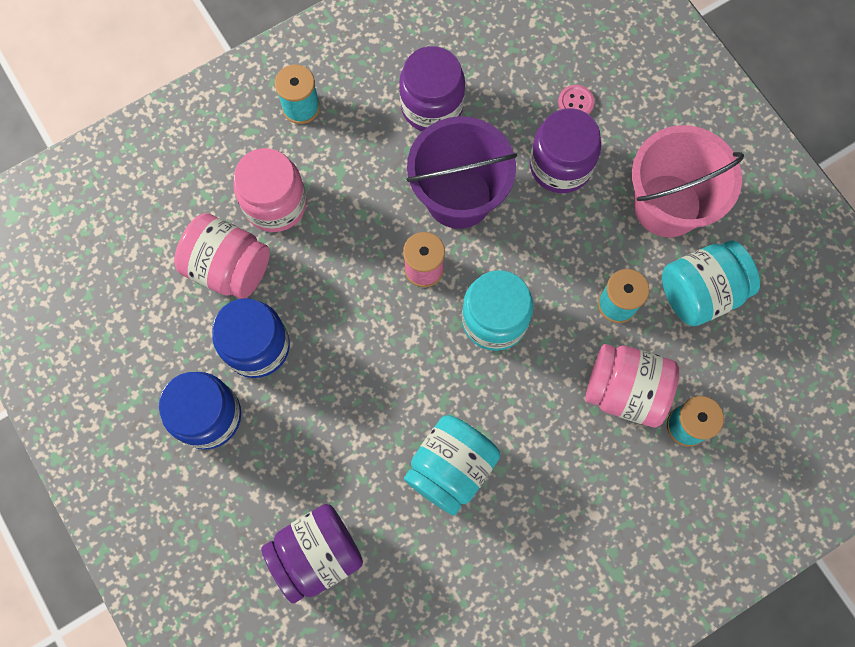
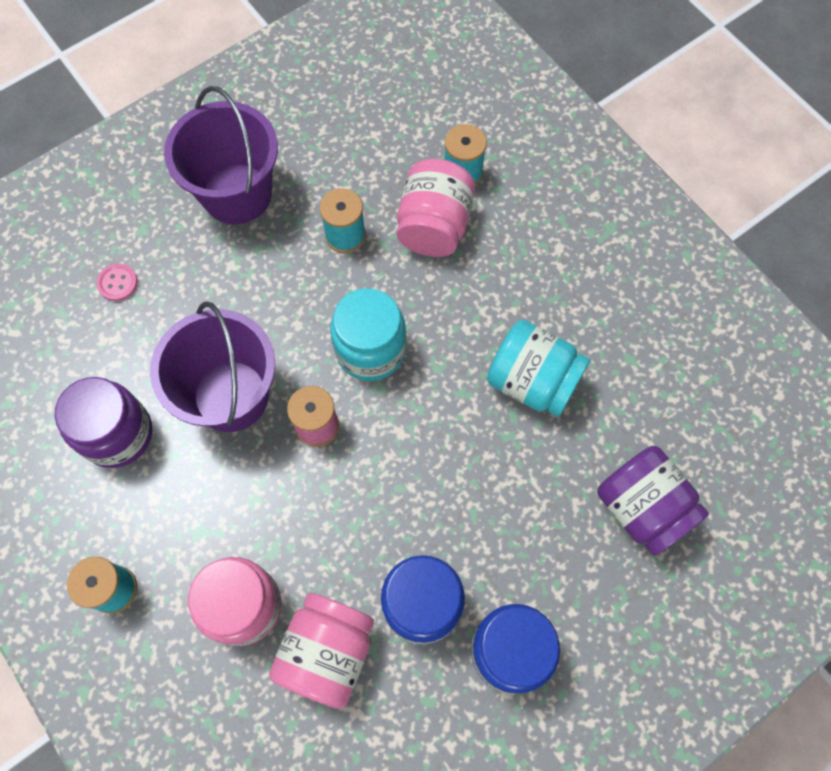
camera: 95 degrees left, 5 degrees down
purple jar [530,108,601,193] -> none
pink bucket [632,125,744,237] -> purple bucket [164,86,278,224]
turquoise jar [662,240,760,326] -> none

